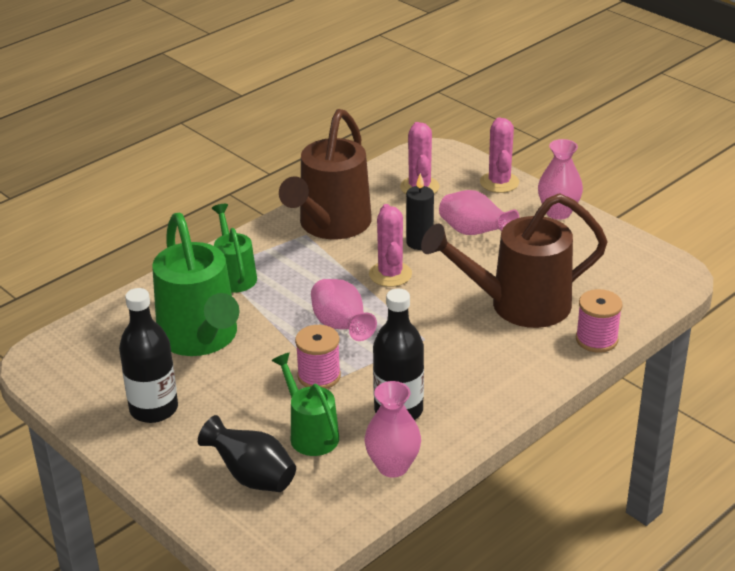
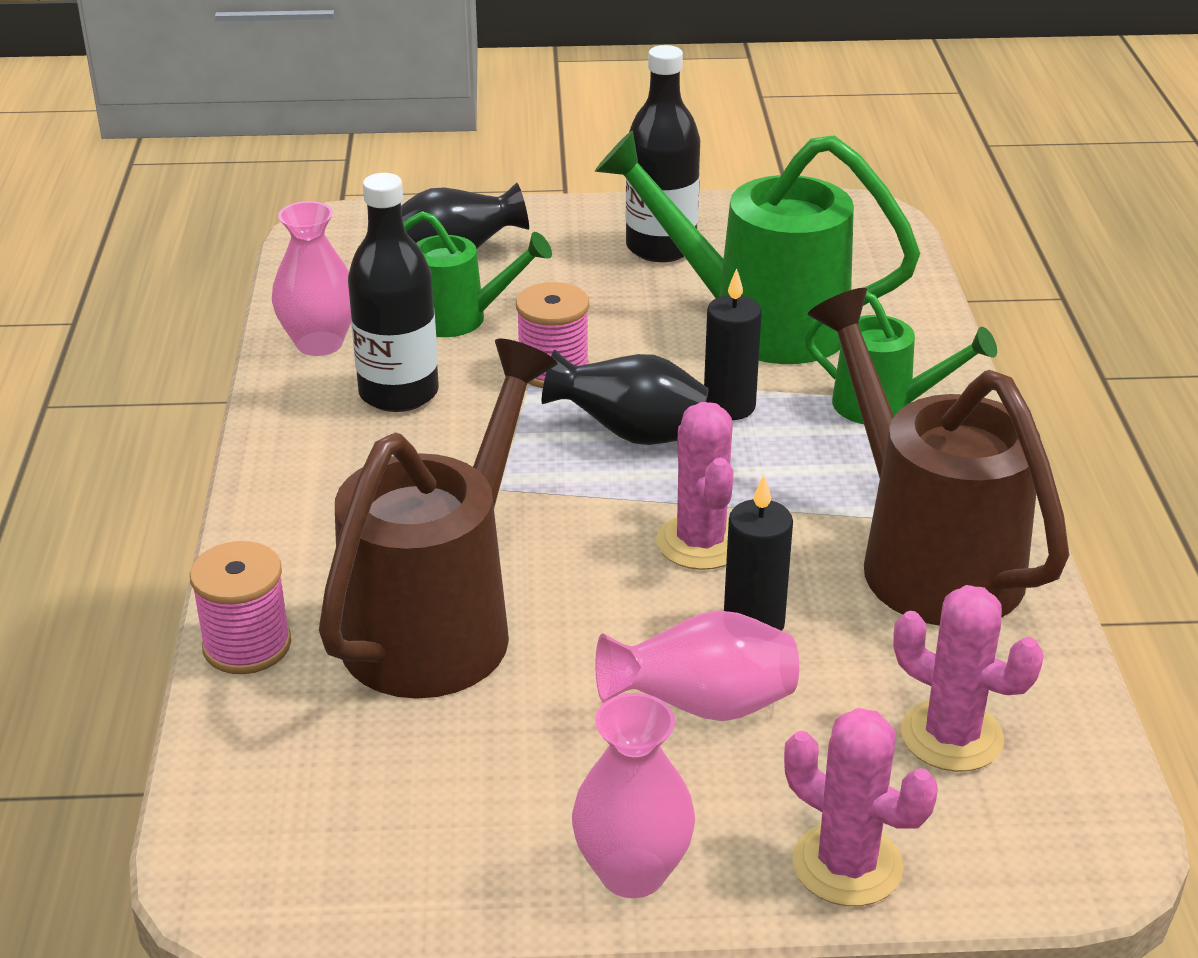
camera: 130 degrees right, 0 degrees up
pink vase [311,279,377,341] -> black vase [542,350,709,445]
pink cactus [369,204,412,287] -> pink cactus turned 45 degrees clockwise [656,402,734,570]
none -> black candle [704,268,762,420]

